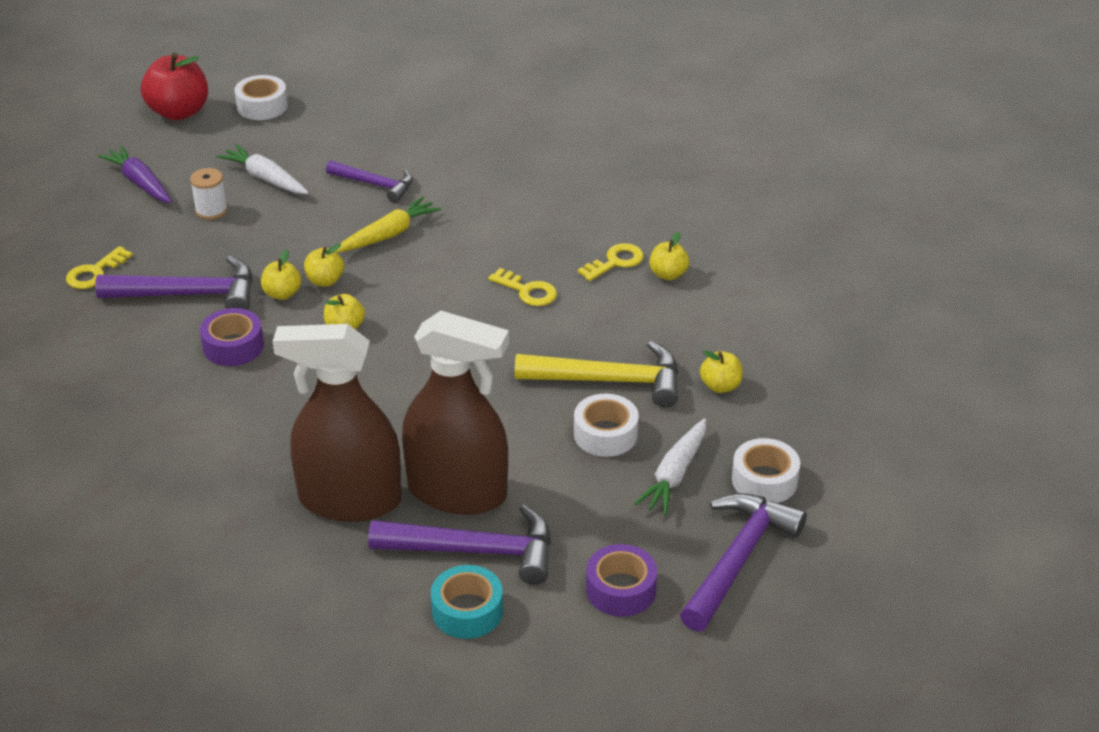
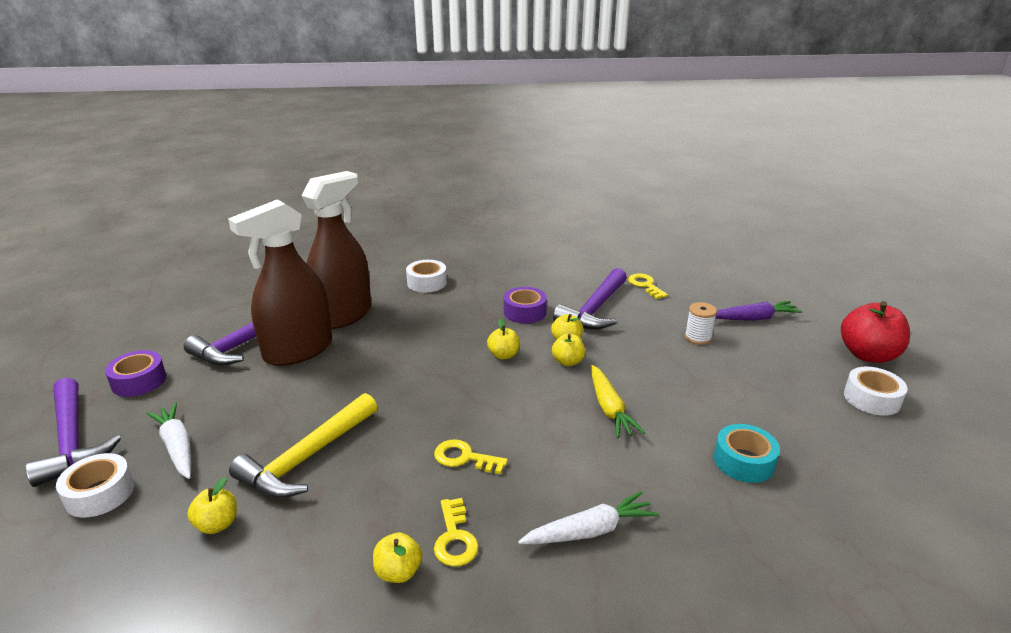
camera: 120 degrees right, 10 degrees down
white carrot [216,144,309,194] -> white carrot moved to [518,491,659,544]
purple hammer [326,160,413,203] -> none
turquoise tape [431,565,503,639] -> turquoise tape moved to [714,424,780,483]
yellow key [488,268,557,306] -> yellow key turned 45 degrees clockwise [434,439,508,474]
white tape [574,394,639,457] -> white tape moved to [406,260,447,293]

